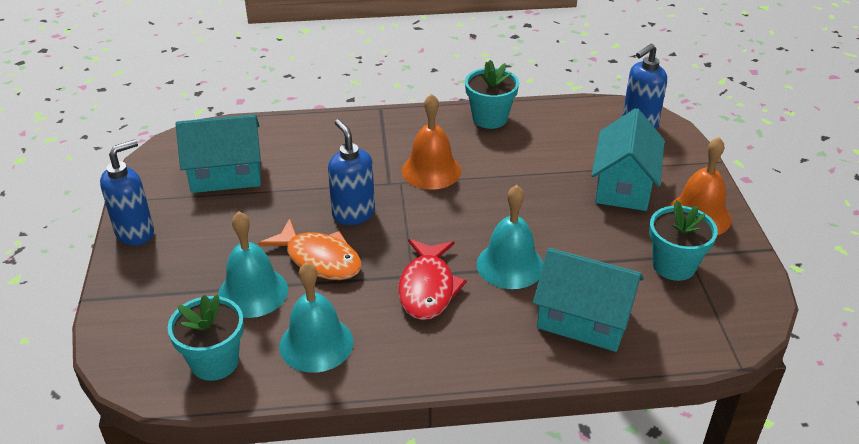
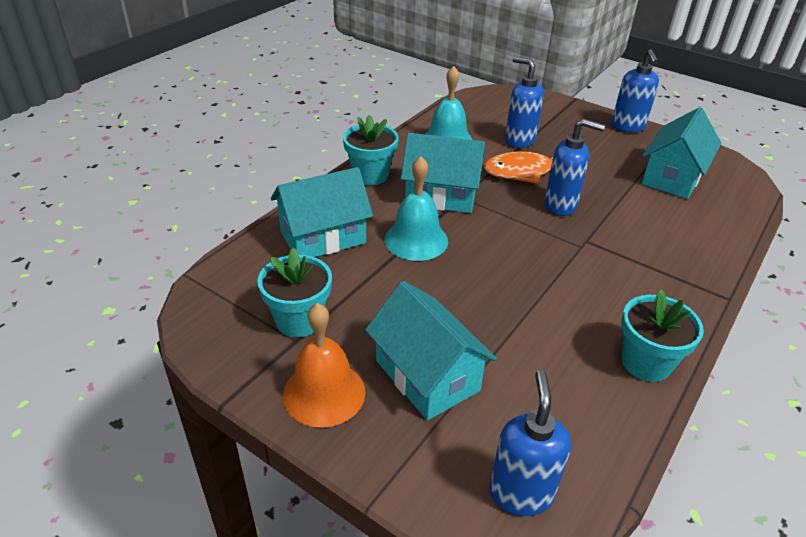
camera: 130 degrees right, 0 degrees up
turquoise flower pot [168,295,244,381] -> turquoise flower pot moved to [343,115,399,185]
turquoise bell [218,211,288,318] -> blue soap dispenser [505,56,544,148]
red fish [398,239,467,320] -> turquoise house [401,133,485,213]
orange bell [402,94,461,190] -> none

